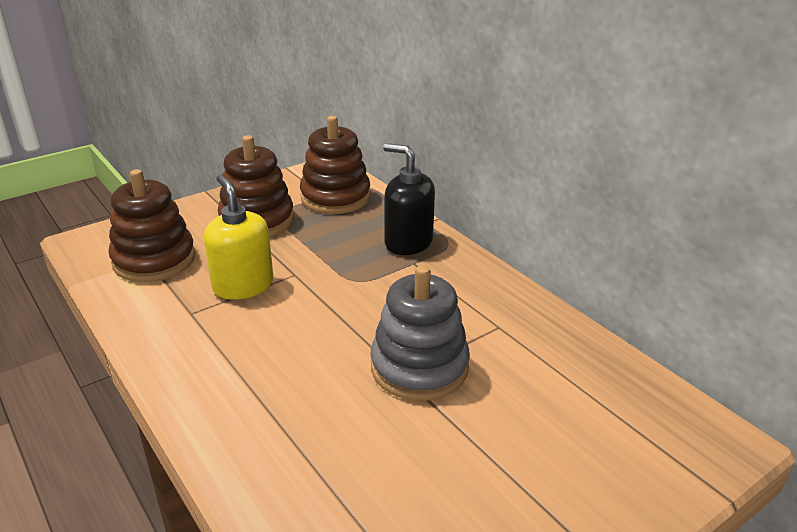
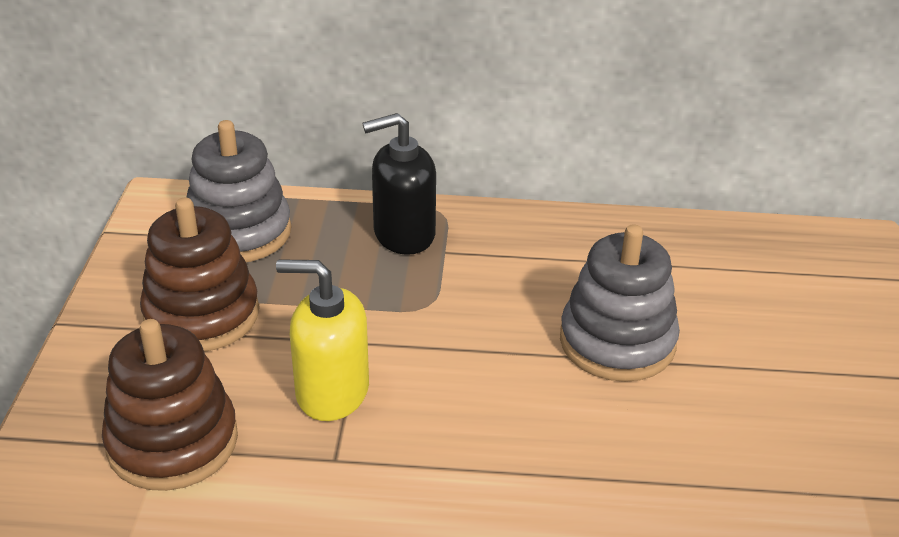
camera: 50 degrees left, 5 degrees up
brown stacking toy [300,116,371,214] -> grey stacking toy [186,120,291,262]

